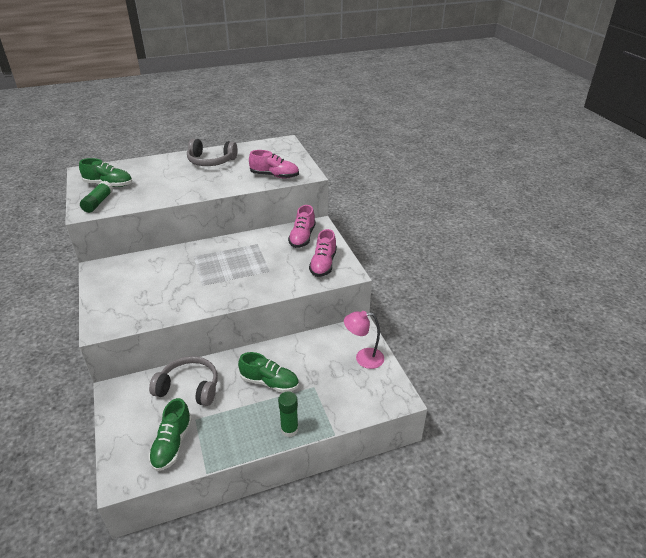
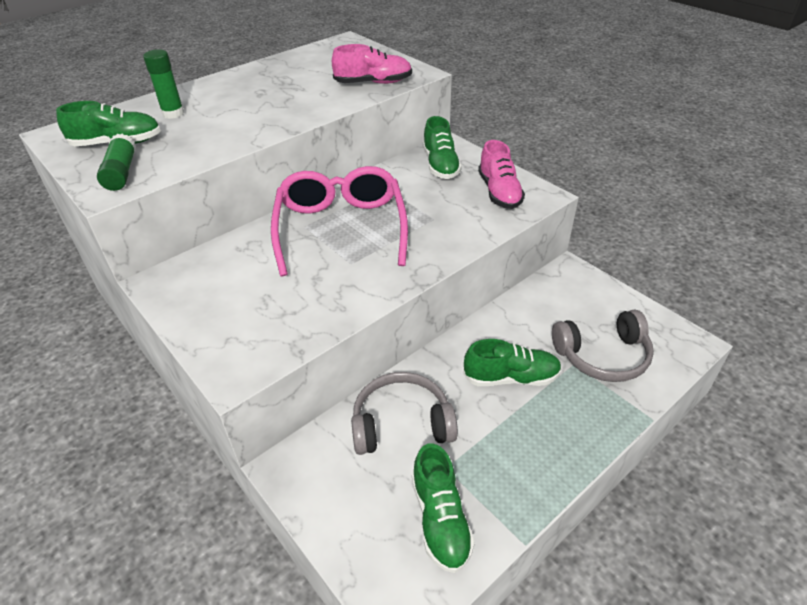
camera: 20 degrees left, 5 degrees up
grey headphones [187,139,238,166] -> grey headphones moved to [552,309,654,382]
green glue stick [278,391,298,437] -> green glue stick moved to [143,49,185,119]
pink shoe [288,205,316,248] -> green shoe [423,116,462,179]
pink lamp [344,311,384,369] -> none
none -> pink glasses [271,166,408,276]

